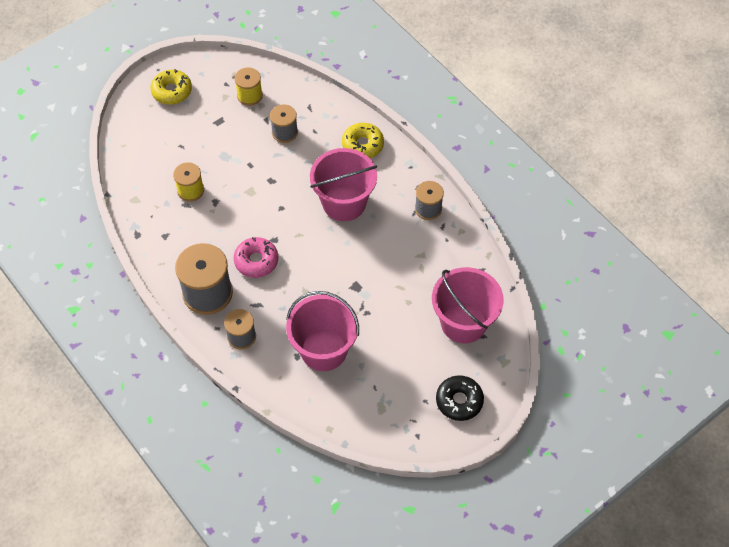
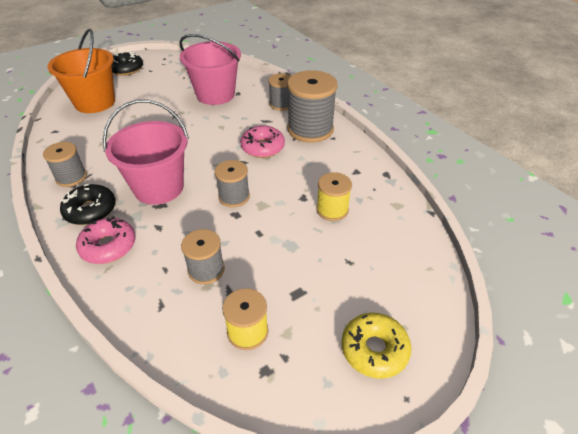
camera: 175 degrees left, 15 degrees down
yellow donut [342,123,384,158] -> pink donut [76,216,135,264]
pink bucket [432,267,504,343] -> orange bucket [47,29,115,113]
none -> black donut [60,184,115,225]
none -> grey spool [215,160,250,207]

